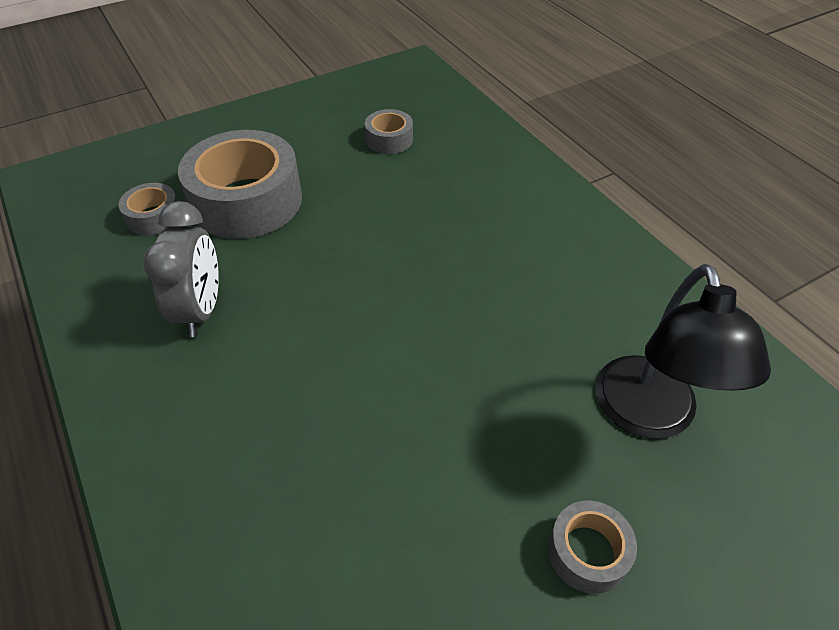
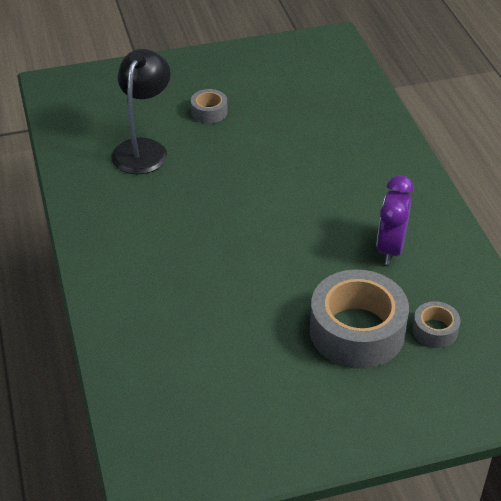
camera: 165 degrees left, 5 degrees down
grey clock [143,201,219,337] -> purple clock [377,175,414,265]
grey tape [365,109,413,154] -> none

